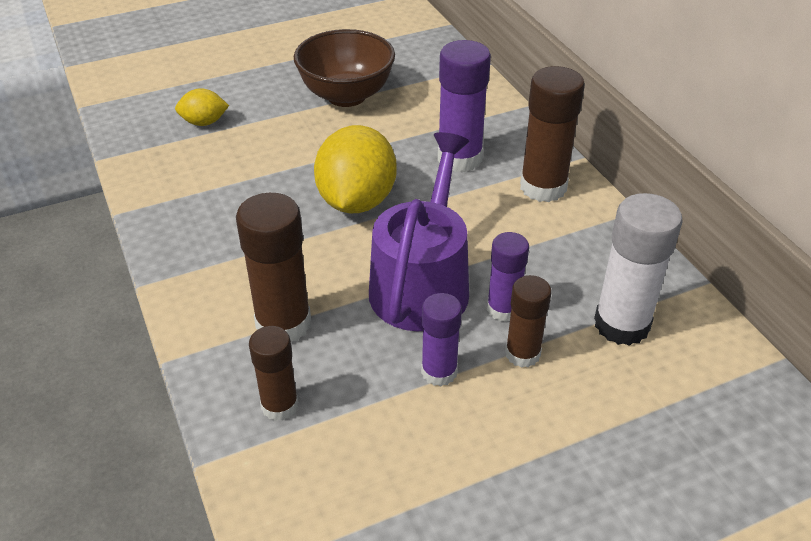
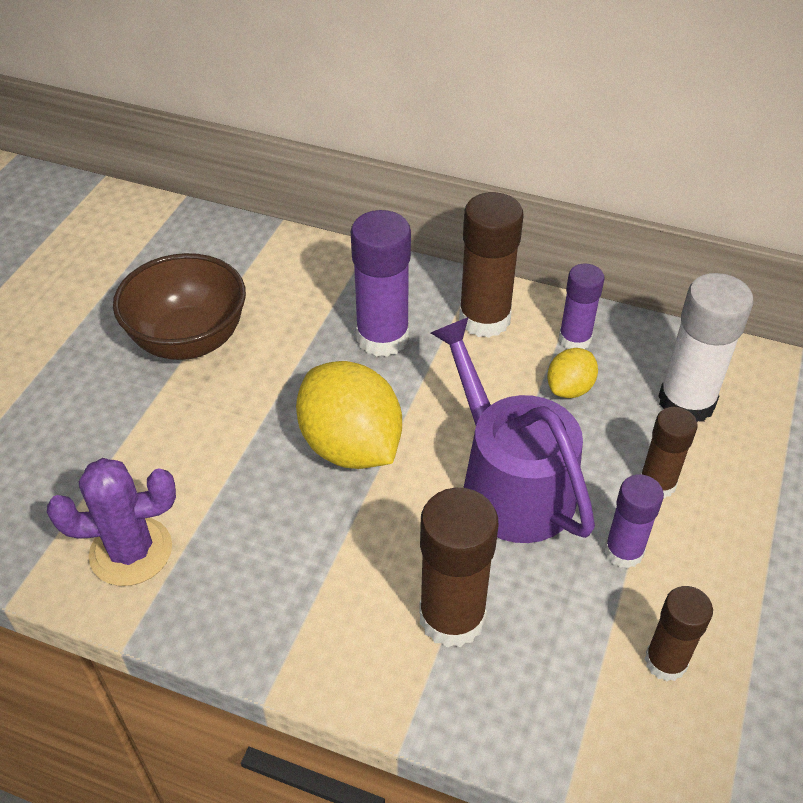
camera: 45 degrees left, 5 degrees up
yellow lemon [175,88,229,126] -> yellow lemon moved to [547,348,598,398]
brown glue stick [249,326,298,421] -> brown glue stick moved to [645,586,713,681]
purple glue stick [487,232,529,322] -> purple glue stick moved to [559,264,605,349]
none -> purple cactus [47,458,176,586]

